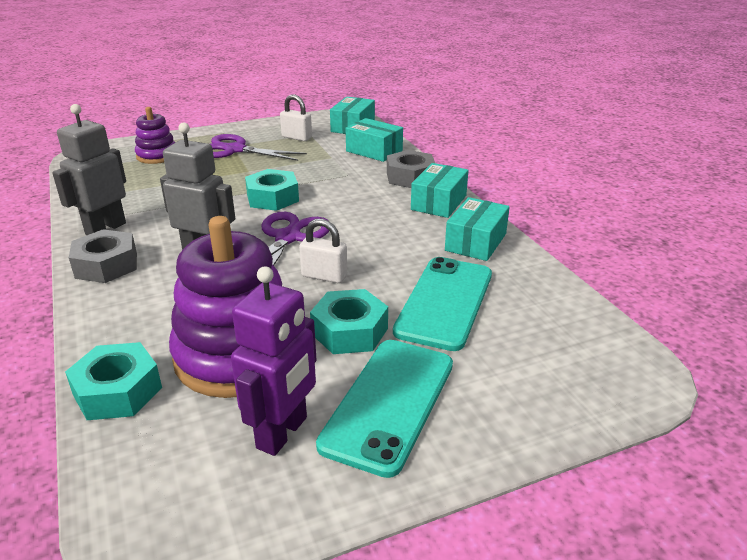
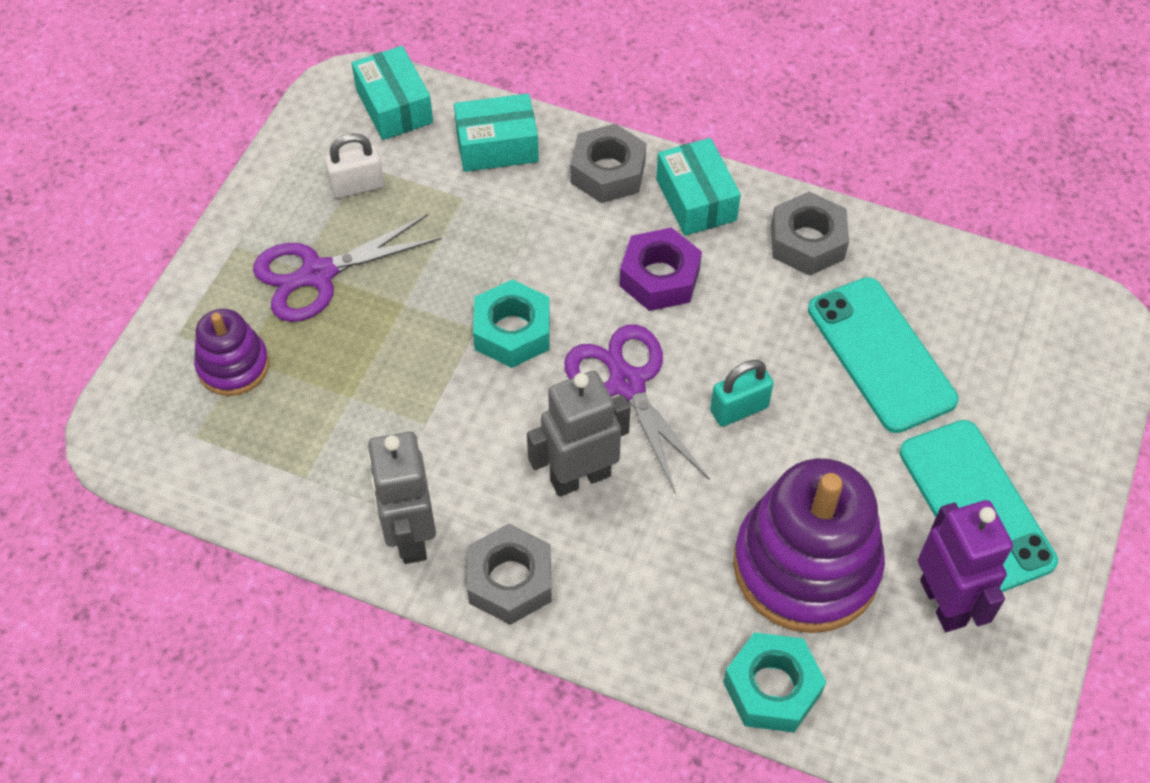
camera: 45 degrees left, 25 degrees up
white padlock [299,219,347,283] -> turquoise padlock [710,360,774,427]
turquoise nut [310,289,388,354] -> none
turquoise box [445,197,510,261] -> grey nut [771,191,849,276]
none -> purple nut [619,227,702,311]

